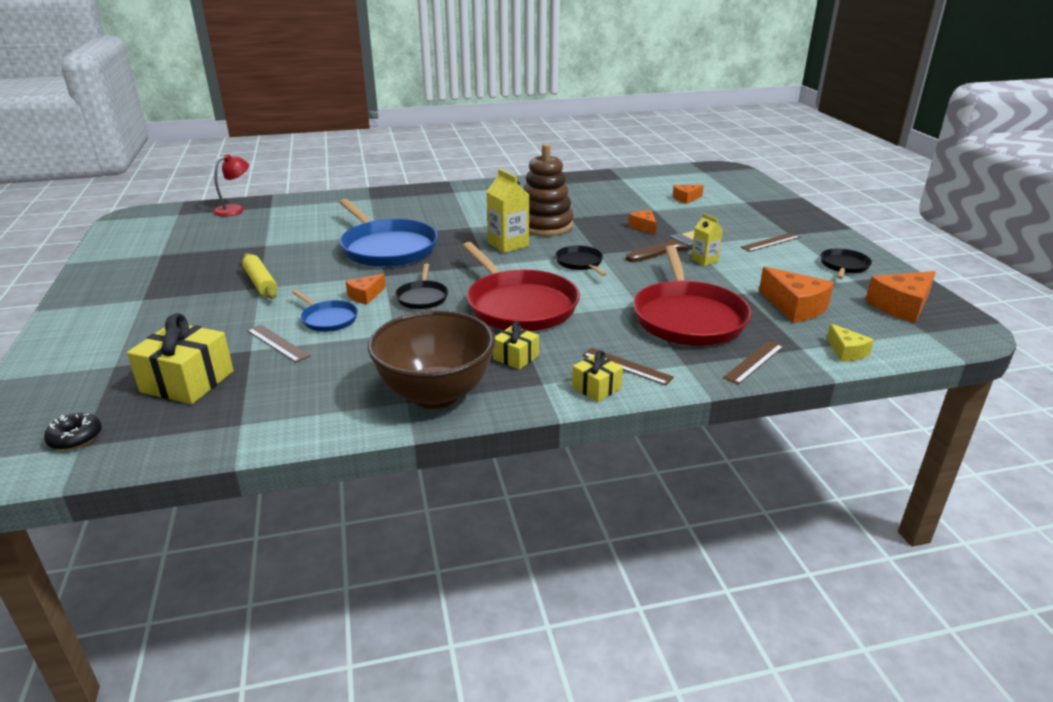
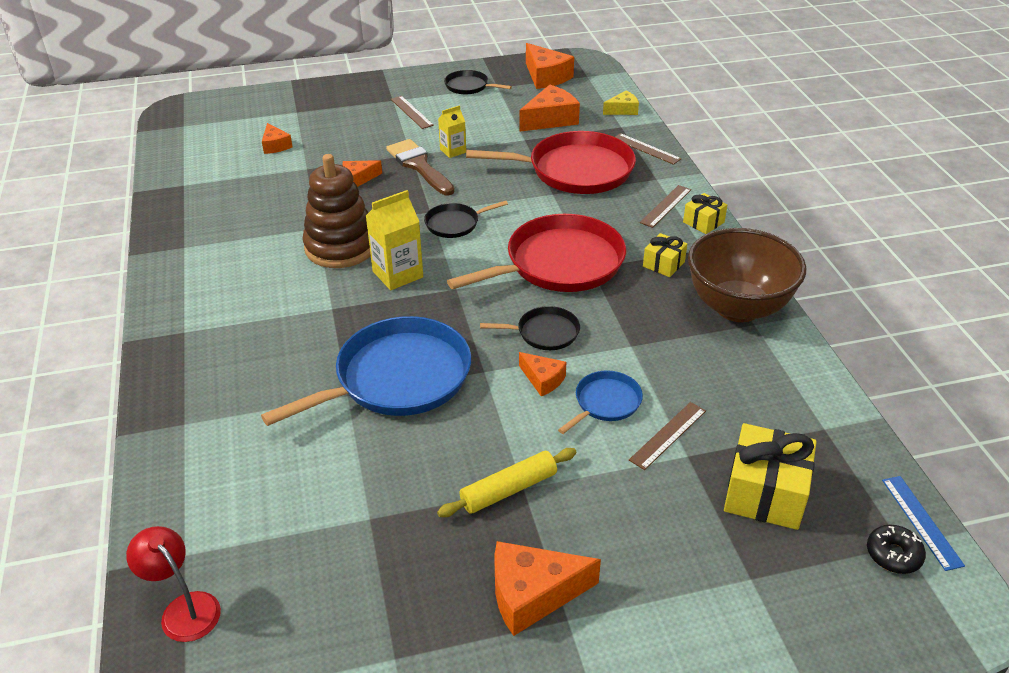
camera: 90 degrees left, 10 degrees up
none -> orange cheese [494,541,601,636]
none -> blue ruler [882,476,965,571]

